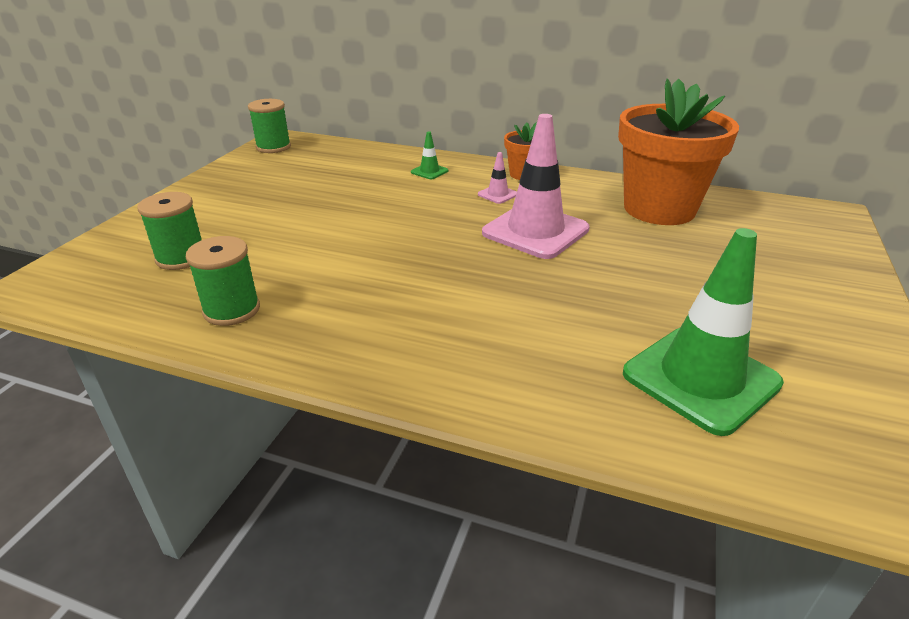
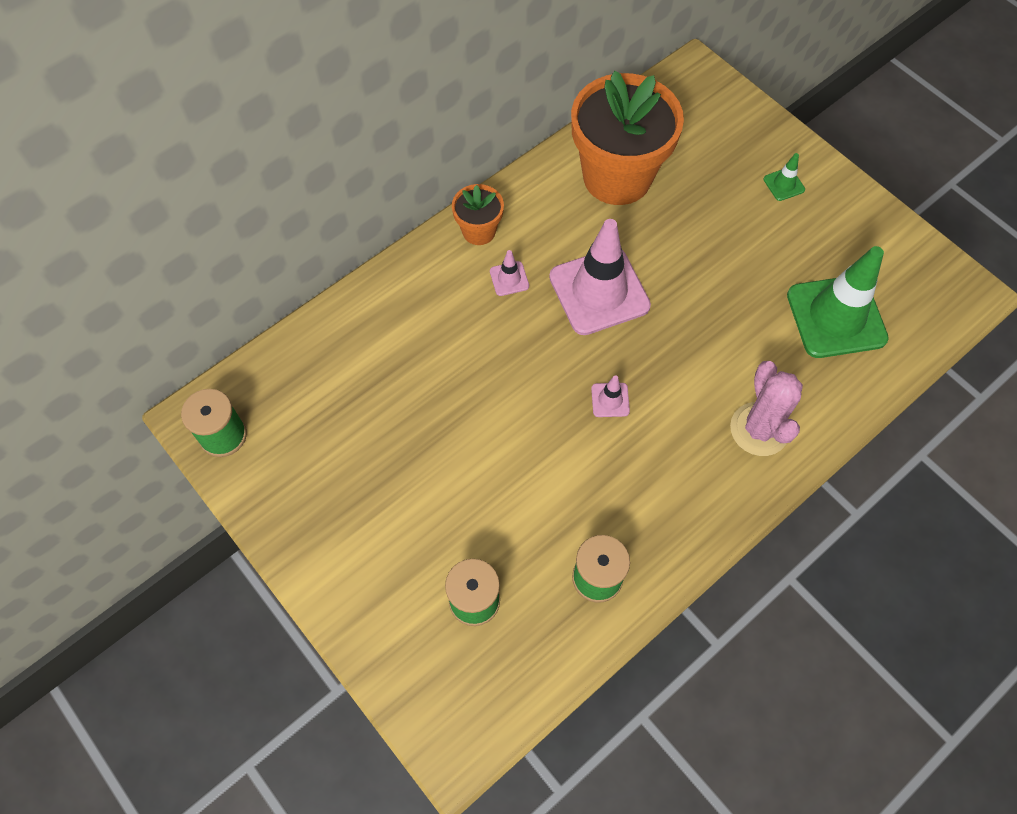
camera: 60 degrees left, 30 degrees up
green traffic cone [411,131,448,179] -> green traffic cone moved to [764,153,805,201]
none -> pink traffic cone [591,375,630,417]
none -> pink cactus [730,361,803,456]

